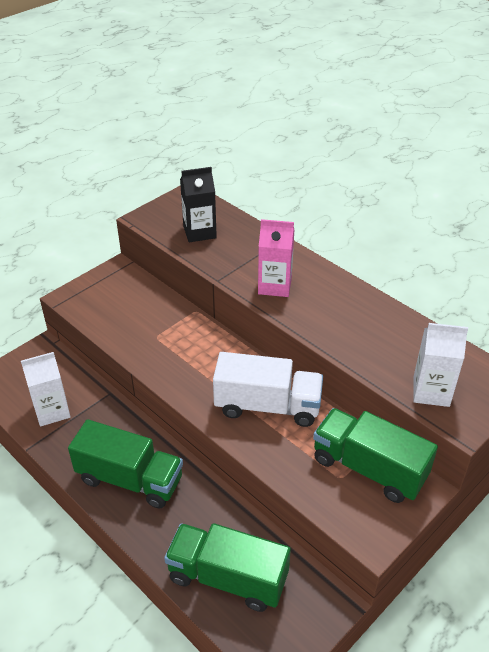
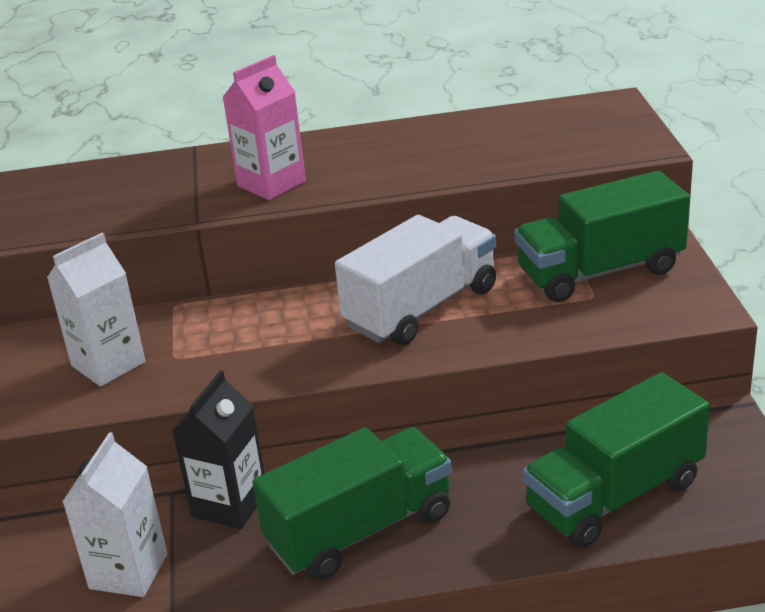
camera: 50 degrees left, 10 degrees down
black carton [180,167,217,242] -> black carton moved to [172,370,265,529]
white carton [413,323,468,407] -> white carton moved to [47,233,145,387]

